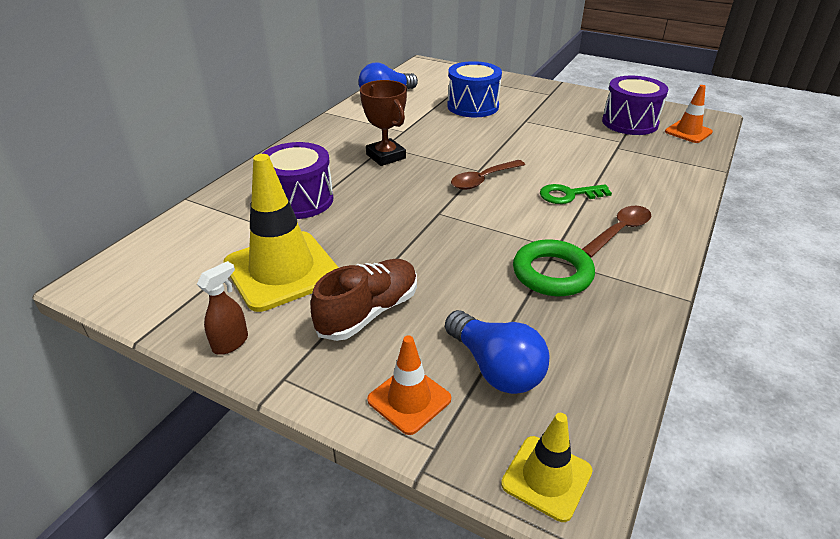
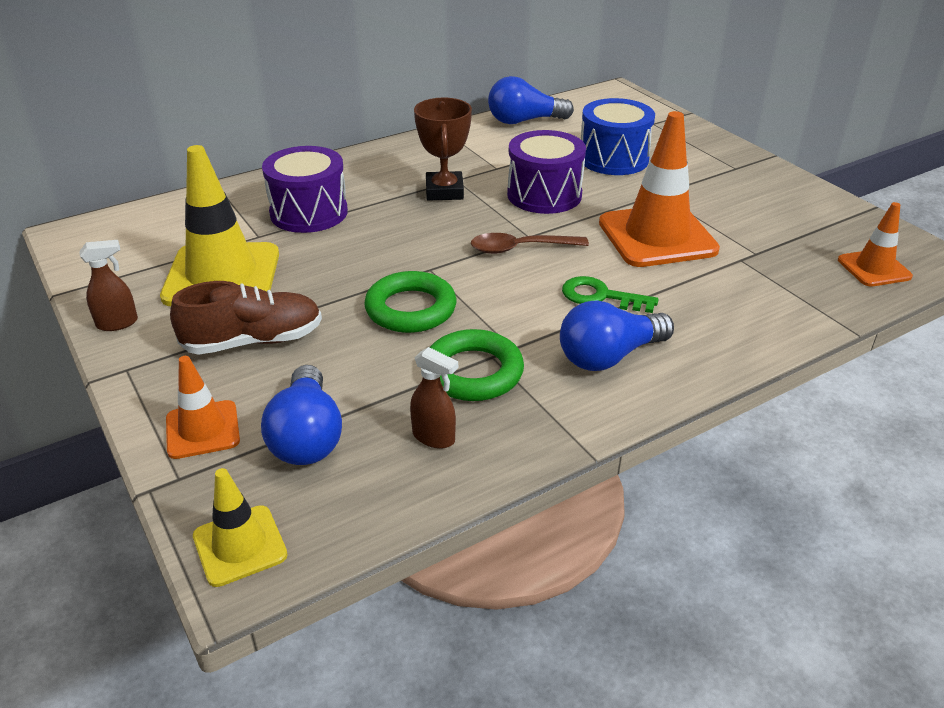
camera: 30 degrees right, 0 degrees up
brown spoon [582,206,651,258] -> blue light bulb [560,300,674,371]
purple drum [602,76,668,135] -> purple drum moved to [507,130,586,214]
none -> green ring [364,271,456,333]
none -> brown spray bottle [410,347,458,449]
none -> orange traffic cone [599,111,720,267]

